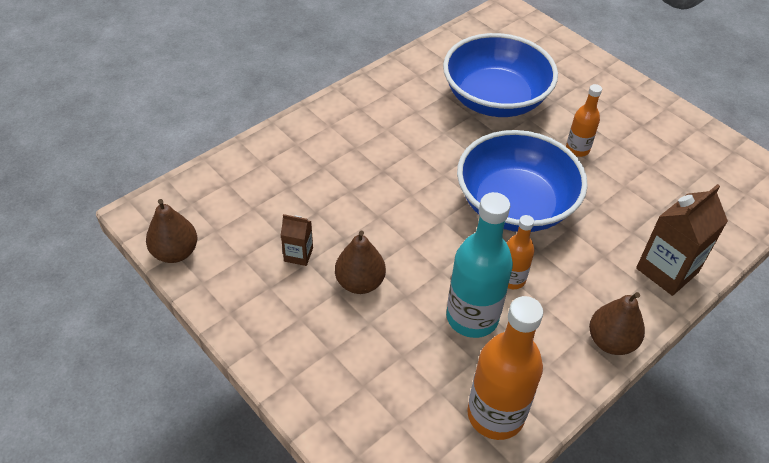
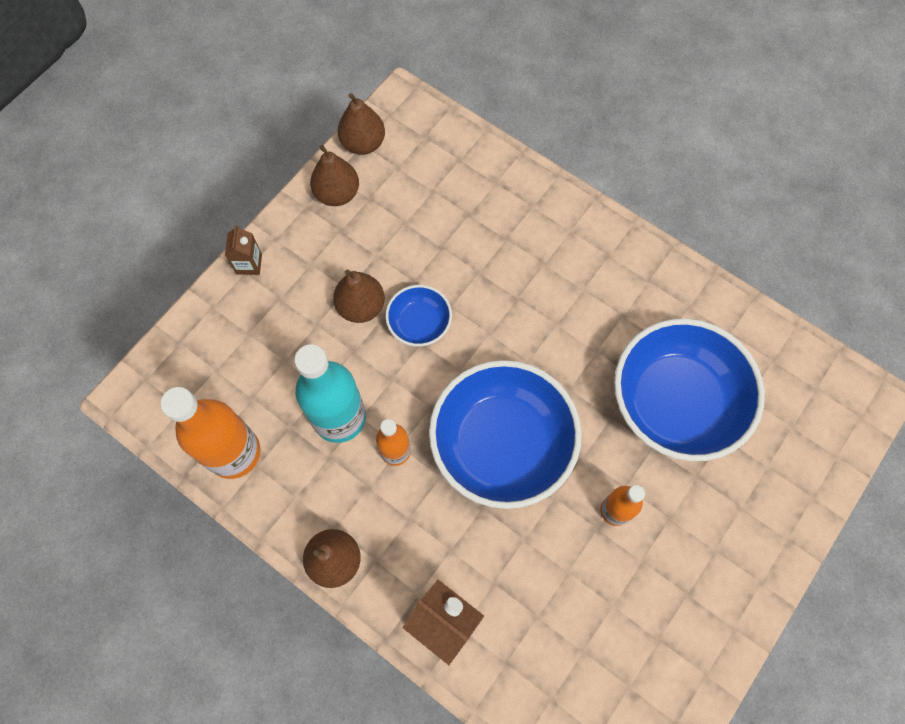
camera: 80 degrees right, 20 degrees up
brown carton [281,214,313,266] -> brown carton moved to [225,225,262,275]
none -> brown pear [310,145,359,206]
none -> blue bowl [386,285,452,346]

